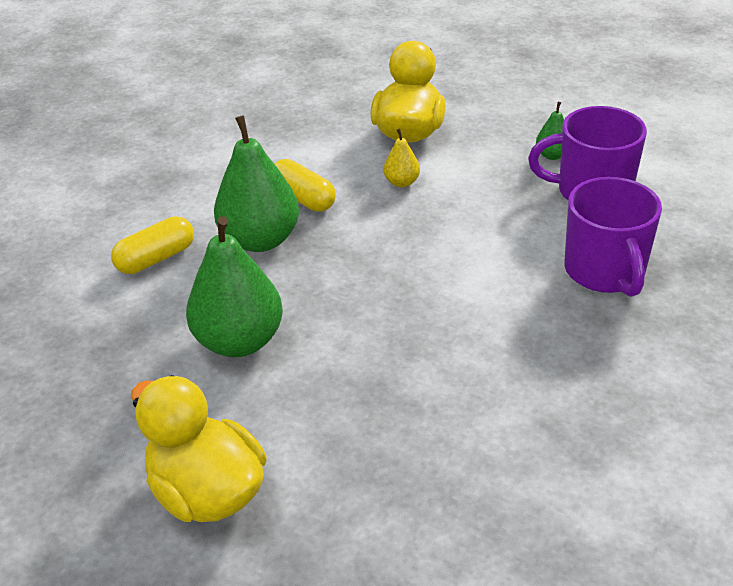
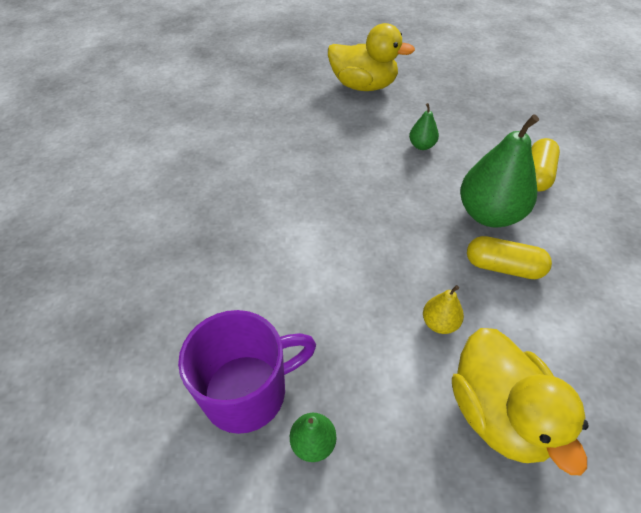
camera: 150 degrees right, 10 degrees up
green pear [186,216,283,357] -> green pear [409,103,439,150], size x0.47
purple mug [565,177,662,297] -> none

